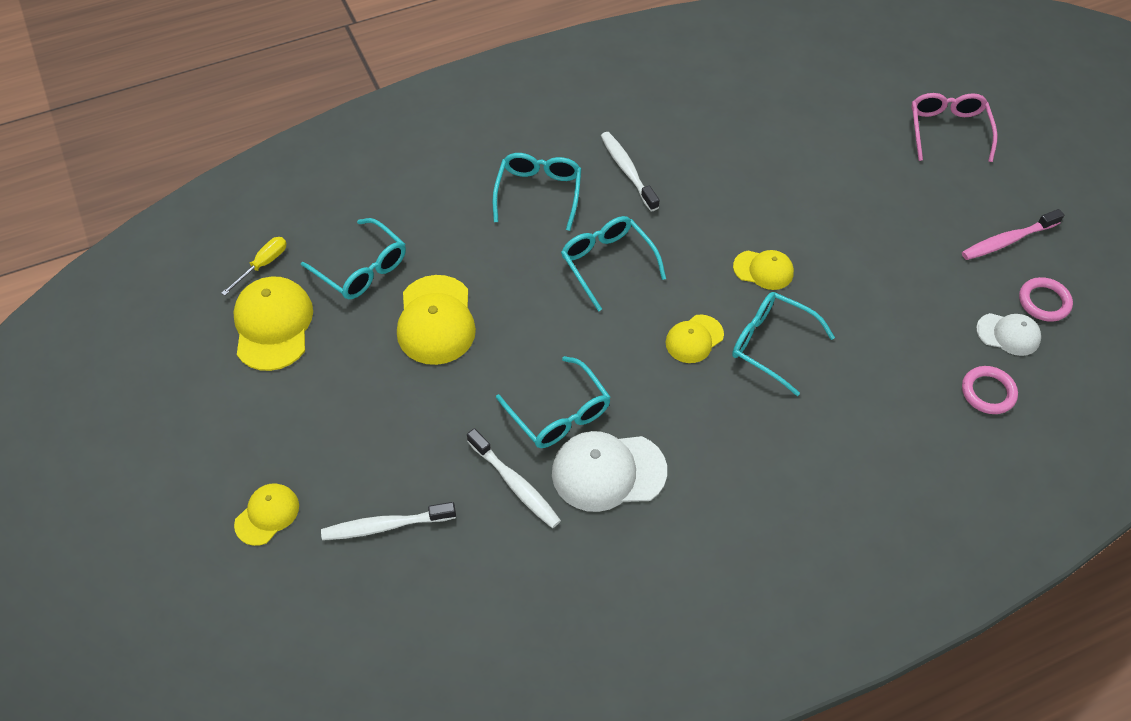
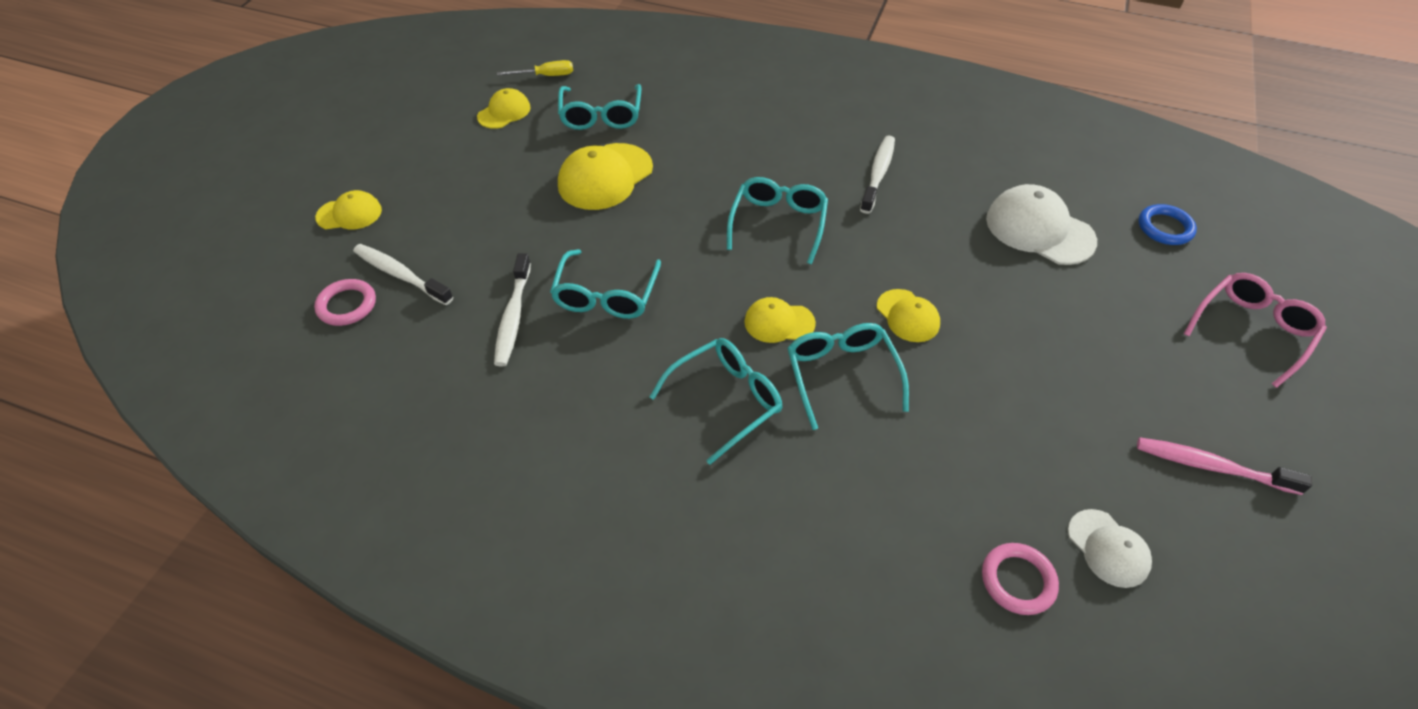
camera: 45 degrees right, 5 degrees down
yellow cap [233,277,313,371] -> yellow cap [477,88,531,129], size x0.59
turquoise glasses [492,153,581,231] -> turquoise glasses moved to [650,338,783,465]
white cap [552,431,667,512] -> white cap moved to [986,184,1097,265]
pink ring [1019,277,1073,322] -> pink ring moved to [314,279,376,326]
none -> blue ring [1138,204,1197,245]

